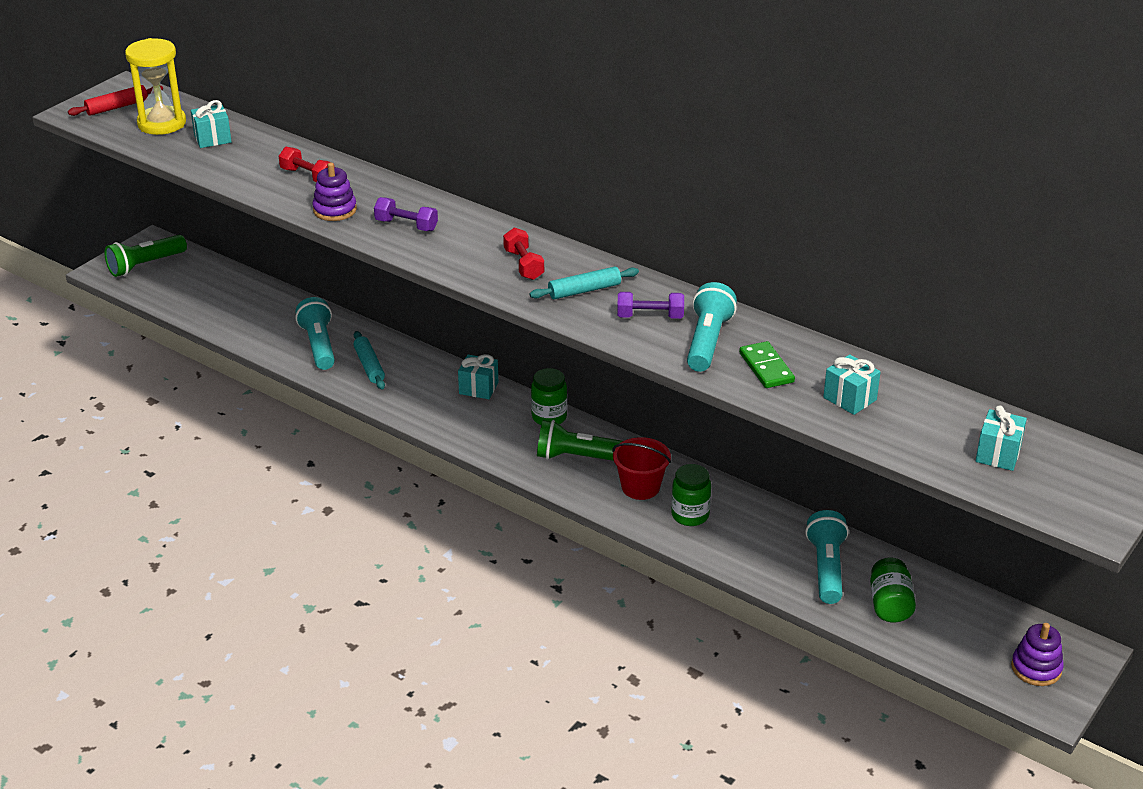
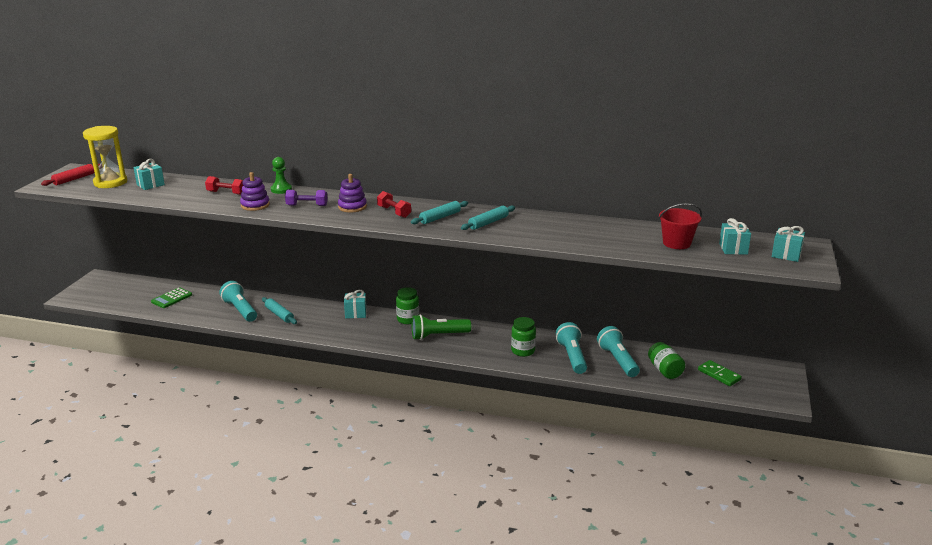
camera: 20 degrees left, 10 degrees down
green flashlight [104,235,187,277] -> none
red bucket [613,437,671,500] -> red bucket moved to [659,203,702,249]
purple dumbbell [617,292,684,319] -> turquoise rolling pin [461,205,515,230]
turquoise flashlight [687,282,737,372] -> turquoise flashlight moved to [556,322,587,374]
green domino [739,341,795,388] -> green domino moved to [698,360,742,386]
turquoise gift [823,354,881,415] -> turquoise gift moved to [772,226,805,262]
purple stacking toy [1011,623,1064,686] -> purple stacking toy moved to [338,174,367,212]
none -> green calculator [151,287,192,308]
none -> green pawn [271,157,292,194]

